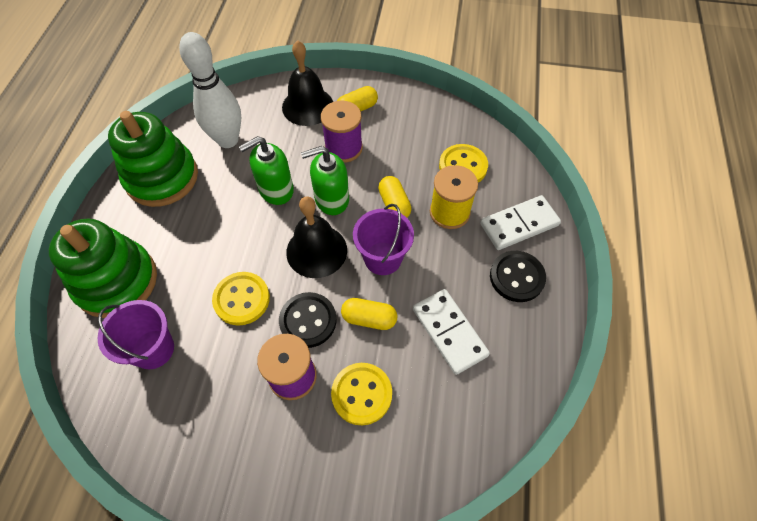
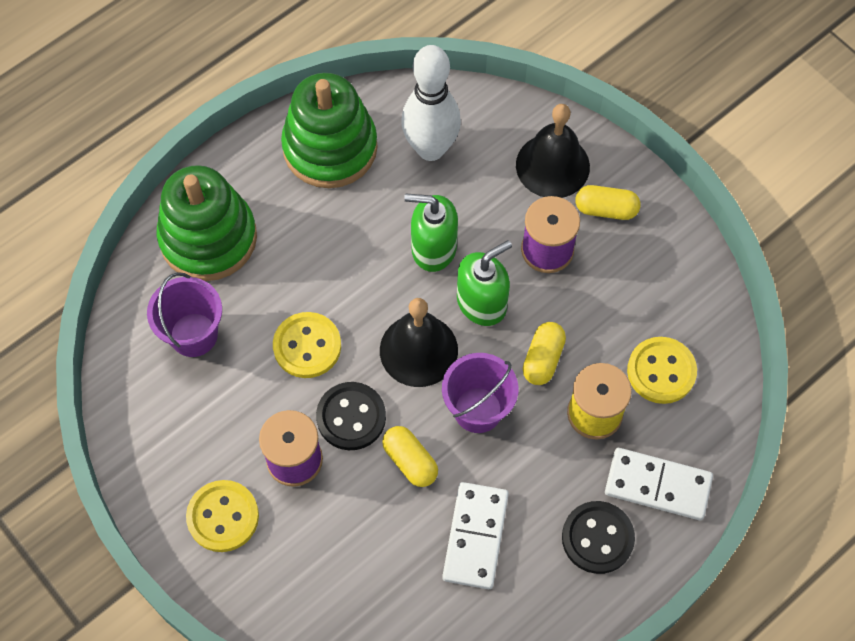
camera: 40 degrees right, 5 degrees up
green soap dispenser [301,146,349,215] -> green soap dispenser turned 120 degrees clockwise [457,240,512,326]
yellow button [331,363,392,425] -> yellow button moved to [186,480,259,552]

